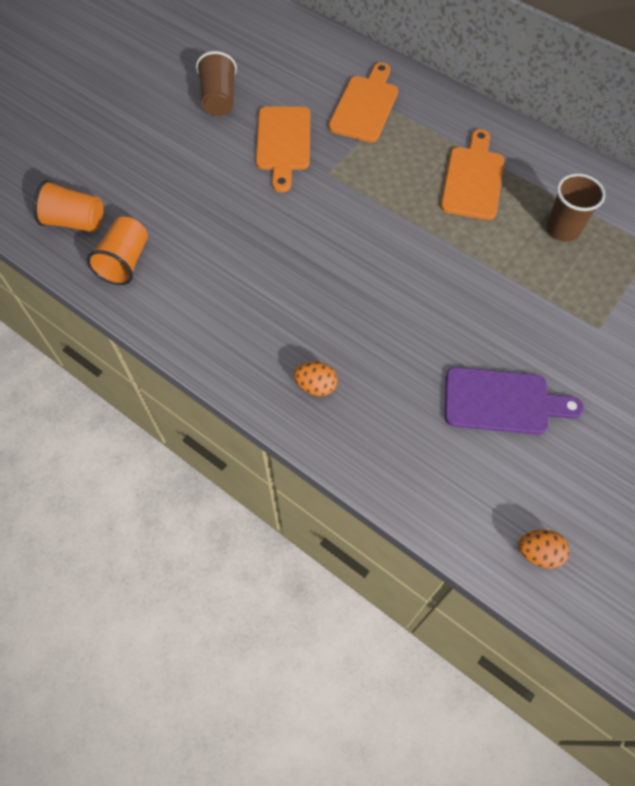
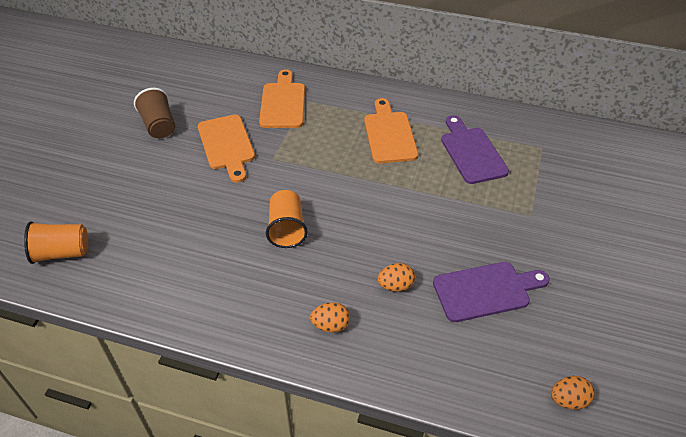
camera: 20 degrees left, 15 degrees down
orange cup [87,217,148,285] -> orange cup moved to [266,190,308,248]
brown cup [546,174,606,242] -> purple cutting board [441,115,509,184]
none -> orange egg [377,263,415,292]

